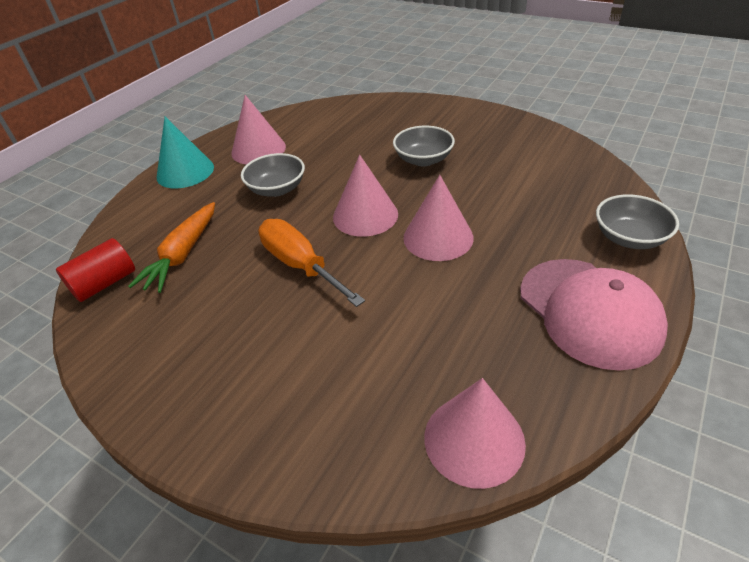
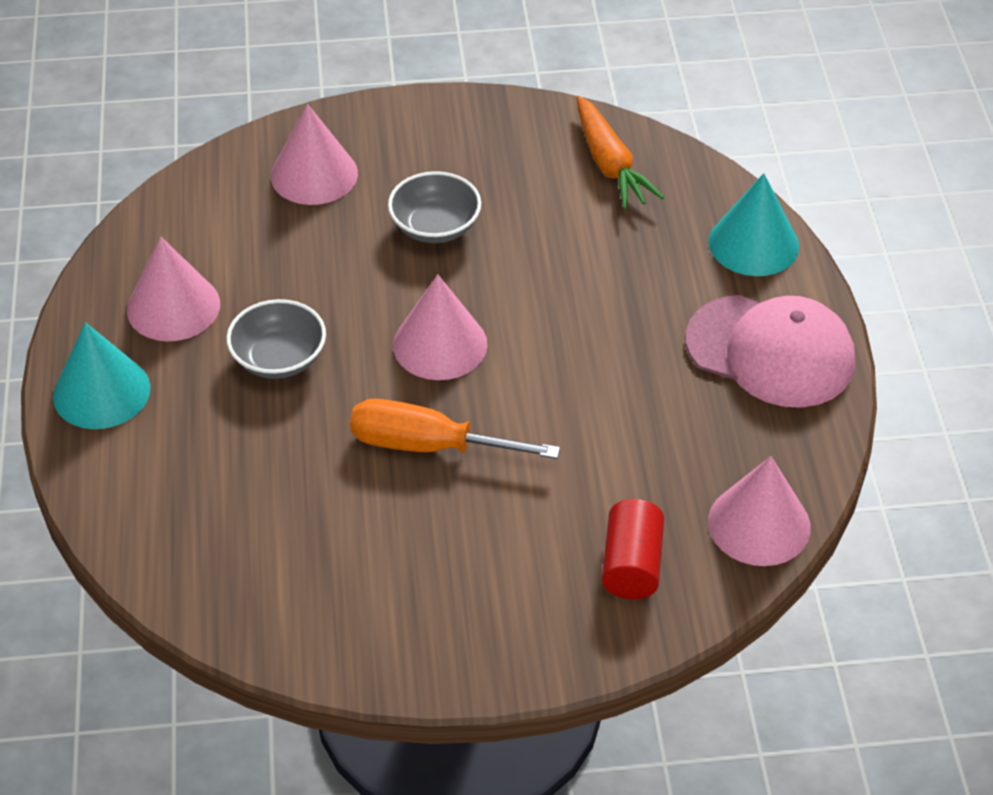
camera: 40 degrees left, 5 degrees up
red cylinder [56,238,135,302] -> red cylinder moved to [602,499,664,599]
orange carrot [128,202,215,293] -> orange carrot moved to [577,96,664,210]
pink cone [403,175,474,261] -> pink cone moved to [271,104,358,205]
grey bowl [596,194,679,249] -> turquoise cone [709,173,799,276]

